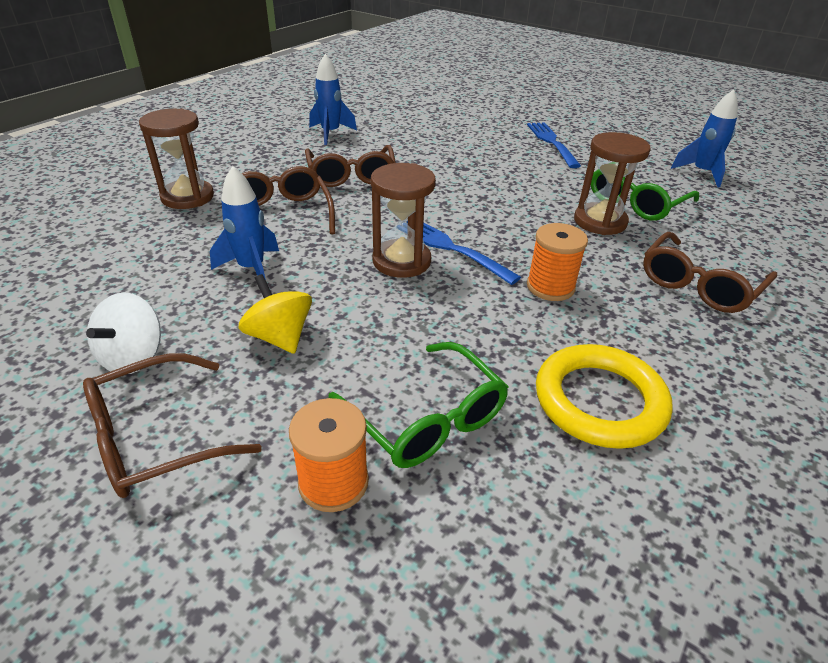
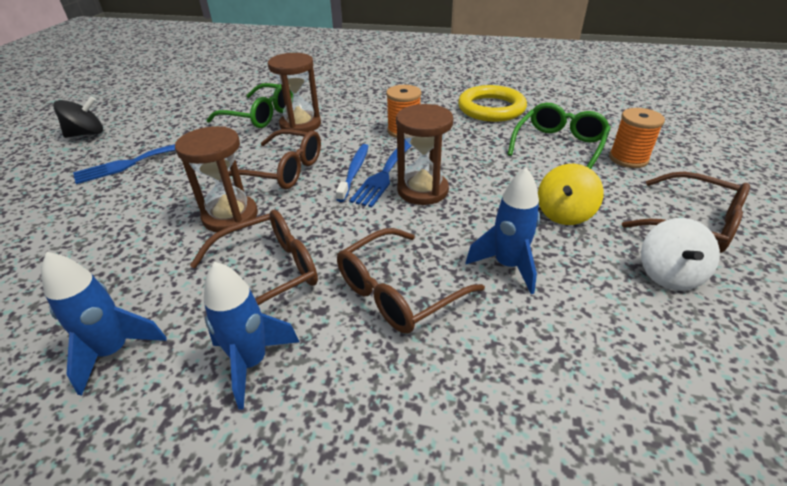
camera: 110 degrees left, 0 degrees up
white spinning top [86,292,161,374] -> white spinning top turned 105 degrees clockwise [641,218,720,291]
brown hourglass [139,108,214,209] -> brown hourglass moved to [175,126,258,232]
brown glasses [643,232,777,313] -> brown glasses moved to [228,129,321,189]
blue rocket [671,89,738,187] -> blue rocket moved to [204,262,299,410]
none -> black spinning top [53,96,103,138]
none -> blue toothbrush [336,144,368,202]

